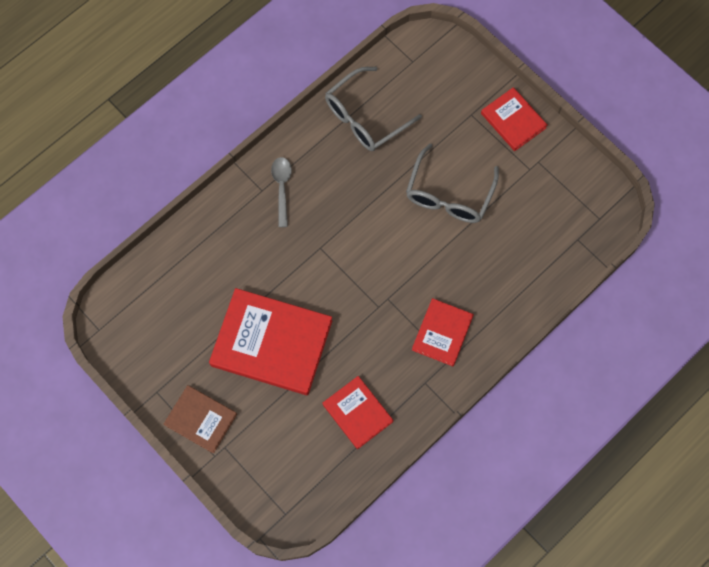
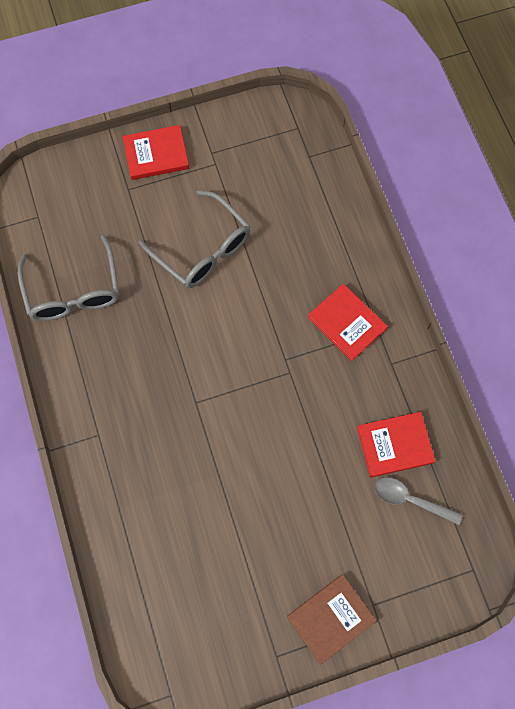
camera: 65 degrees left, 0 degrees up
red book [209,288,332,395] -> none
grey spoon [271,157,292,227] -> grey spoon moved to [374,477,462,525]

